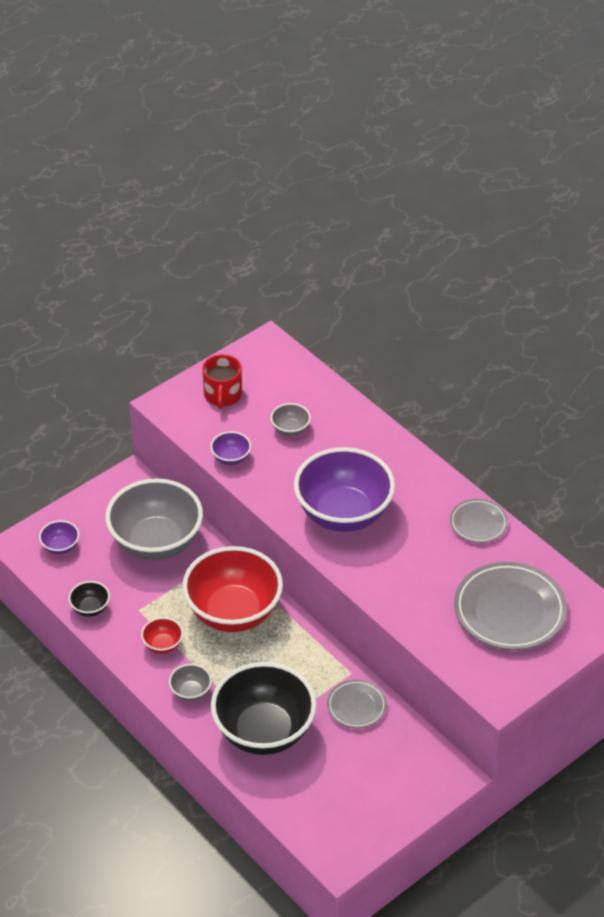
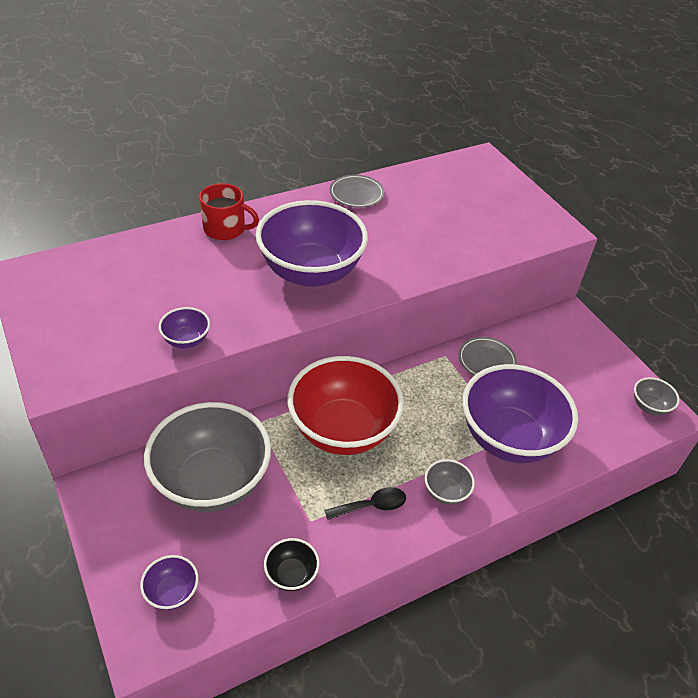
camera: 80 degrees left, 0 degrees up
red bowl [141,617,183,654] -> black spoon [324,487,406,520]
red mug [202,354,242,409] -> red mug moved to [199,183,259,240]
black bowl [211,662,316,755] -> purple bowl [462,364,578,463]
grey bowl [271,403,311,436] -> grey bowl moved to [634,377,680,416]
grey plate [454,562,567,650] -> none

